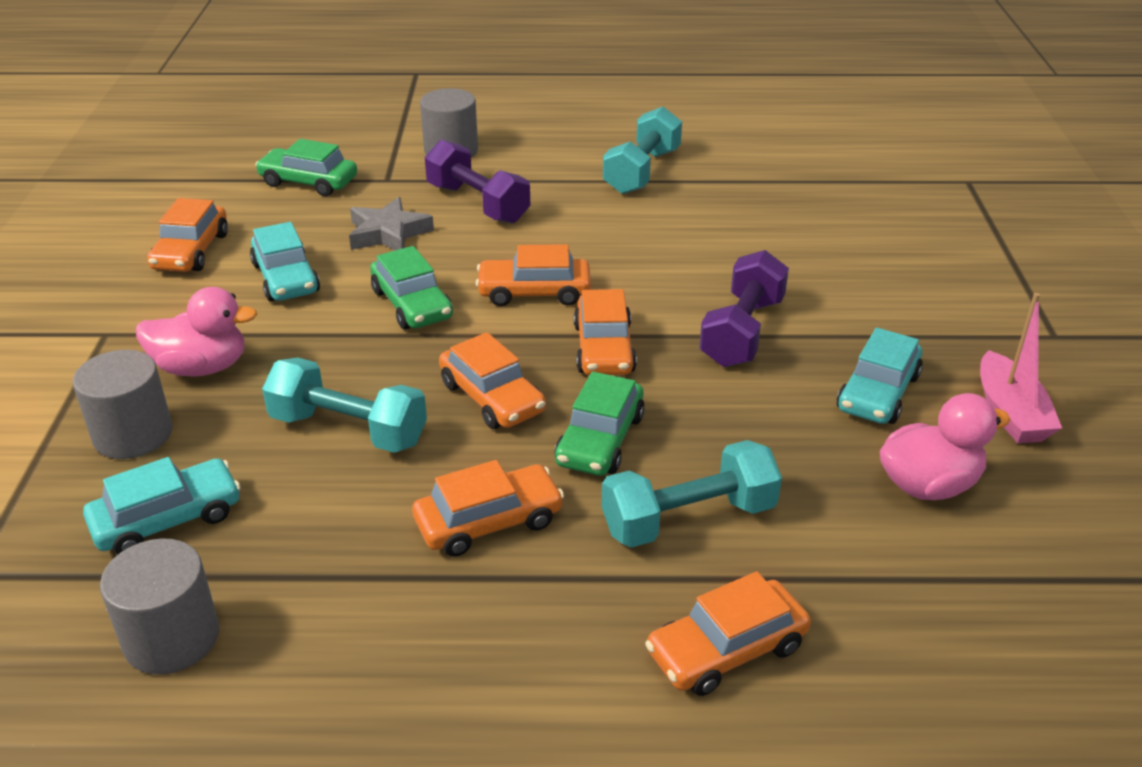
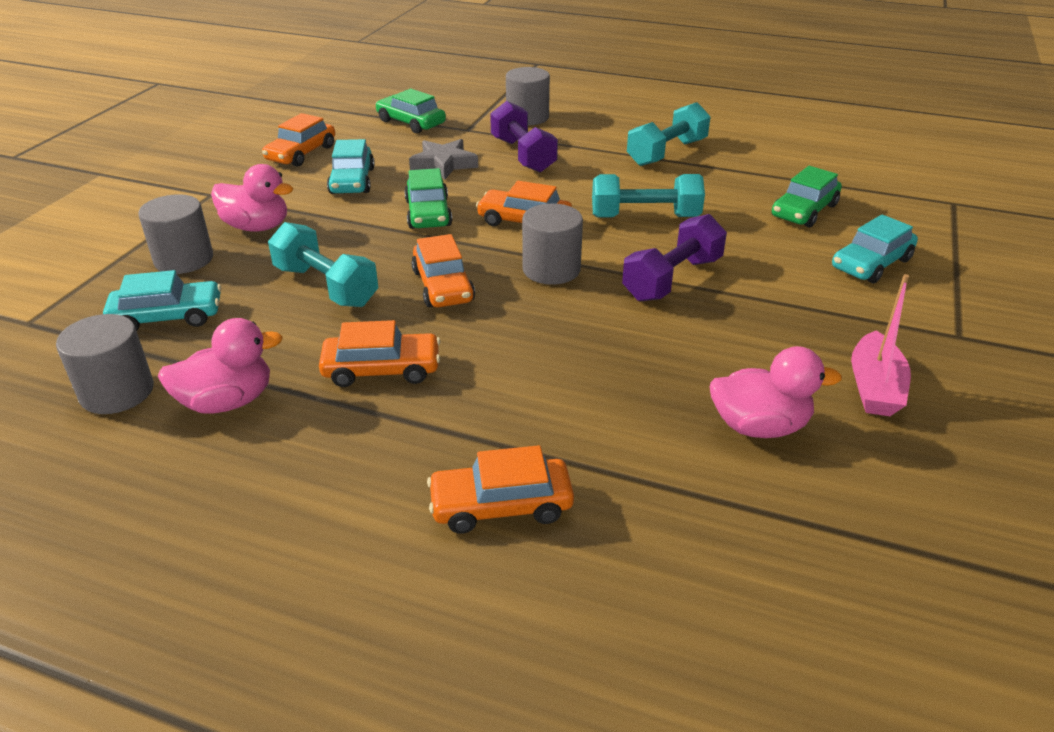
camera: 20 degrees right, 0 degrees up
green car [555,372,645,476] -> green car moved to [771,166,842,227]
orange car [574,289,637,375] -> grey cylinder [522,203,583,285]
turquoise dumbbell [601,440,782,548] -> turquoise dumbbell moved to [592,174,705,217]
turquoise car [837,328,923,424] -> turquoise car moved to [832,214,918,283]
none -> pink duck [158,318,283,414]

